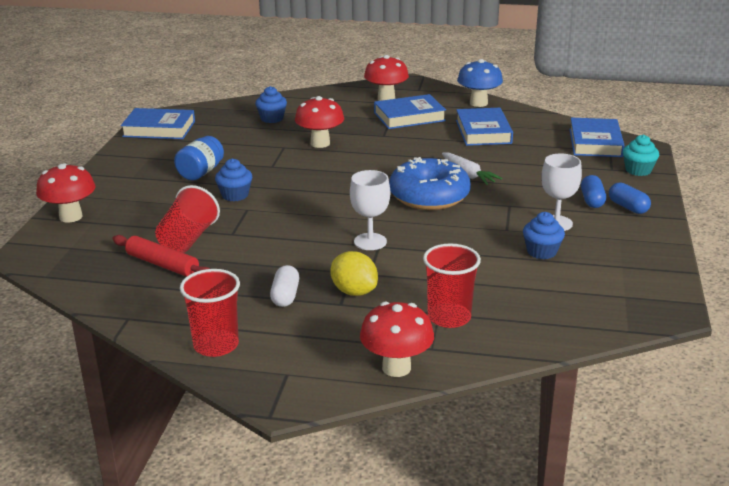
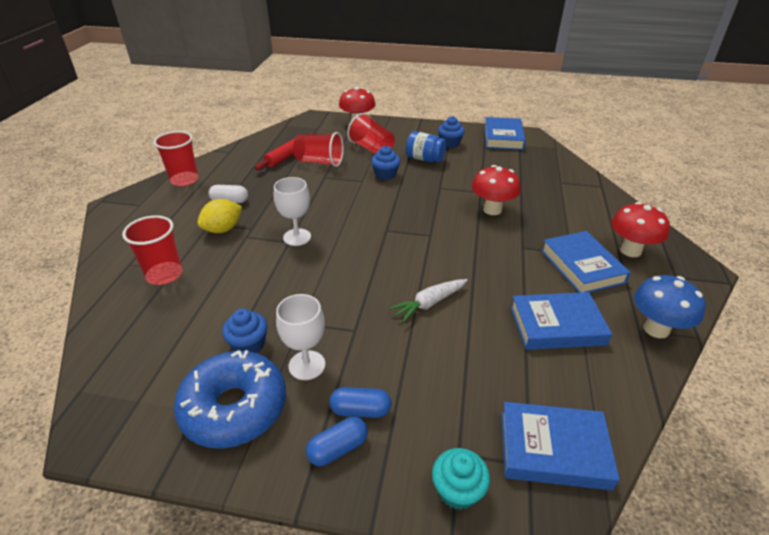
camera: 90 degrees right, 10 degrees up
blue cupcake [255,86,287,123] -> blue cupcake moved to [438,116,465,148]
red mushroom [360,302,434,377] -> none
blue donut [389,157,471,210] -> blue donut moved to [174,350,286,449]
none -> red cup [347,113,395,154]

